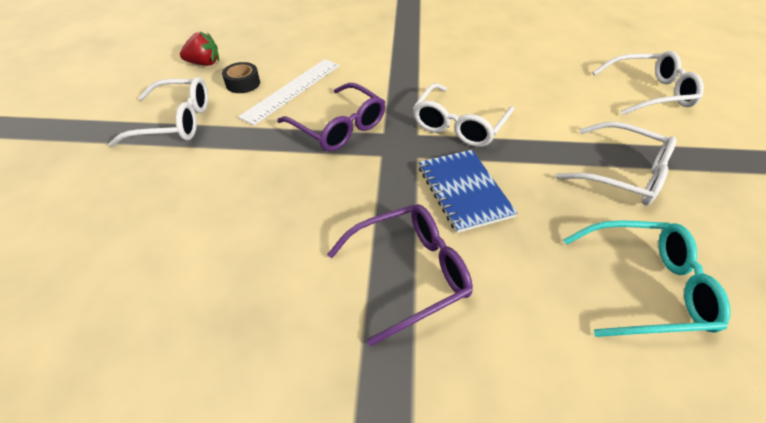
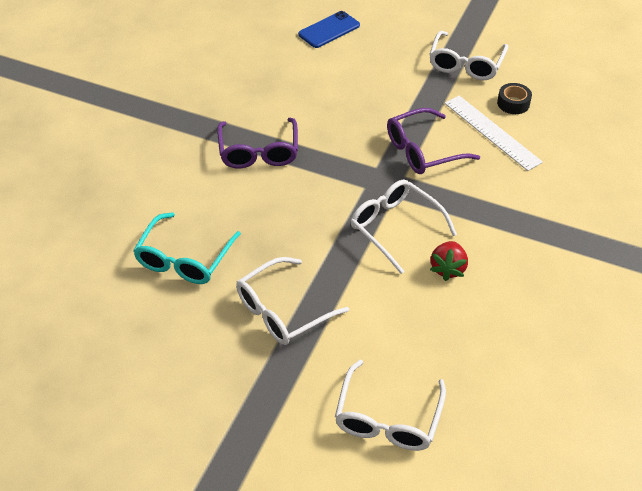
camera: 110 degrees right, 0 degrees up
red strawberry [180,32,219,66] -> red strawberry moved to [430,241,468,281]
blue notebook [419,150,517,233] -> none
none -> blue phone [298,11,360,48]

